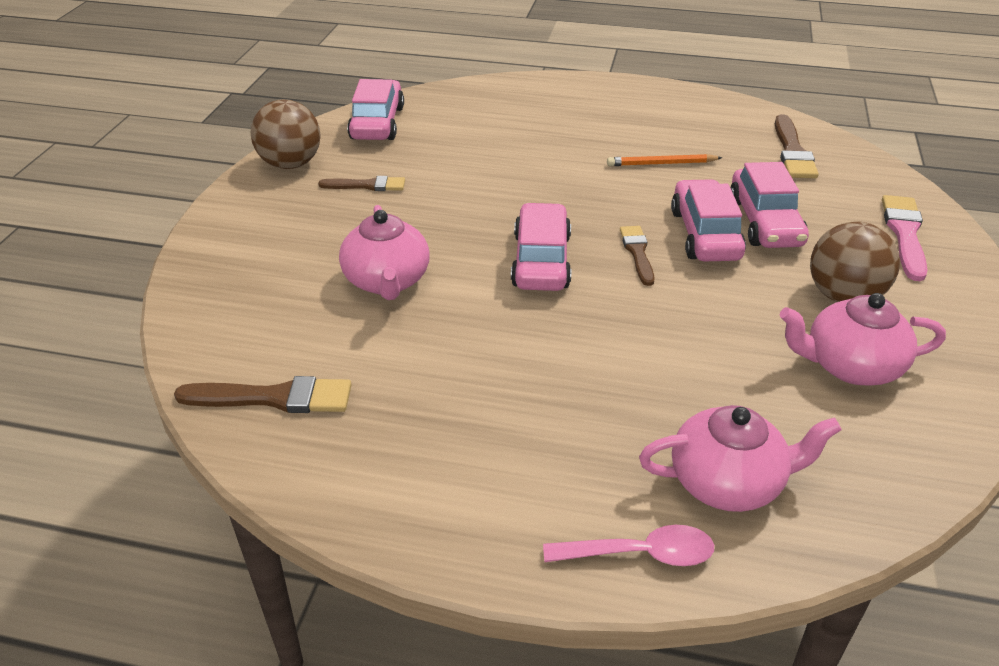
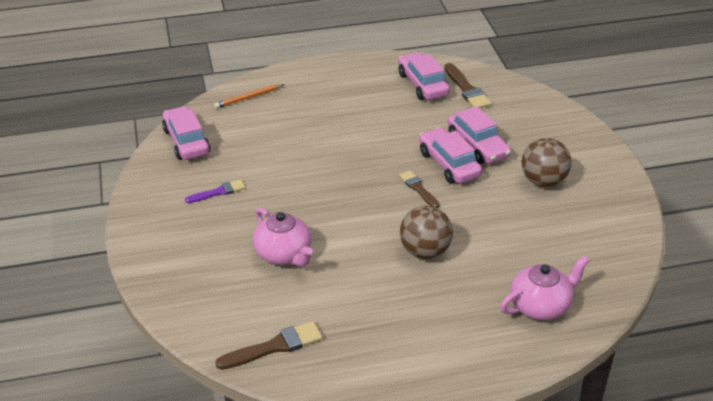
camera: 25 degrees left, 0 degrees up
brown ball [251,99,321,169] -> brown ball moved to [400,206,453,259]
brown brush [318,176,405,191] -> purple brush [185,179,245,203]
pink car [511,203,571,291] -> pink car moved to [398,52,450,100]
pink spoon [543,525,714,566] -> none
orange pencil [607,154,722,166] -> orange pencil moved to [214,84,284,109]
pink teapot [780,293,946,386] -> none
pink brush [882,195,927,281] -> none

